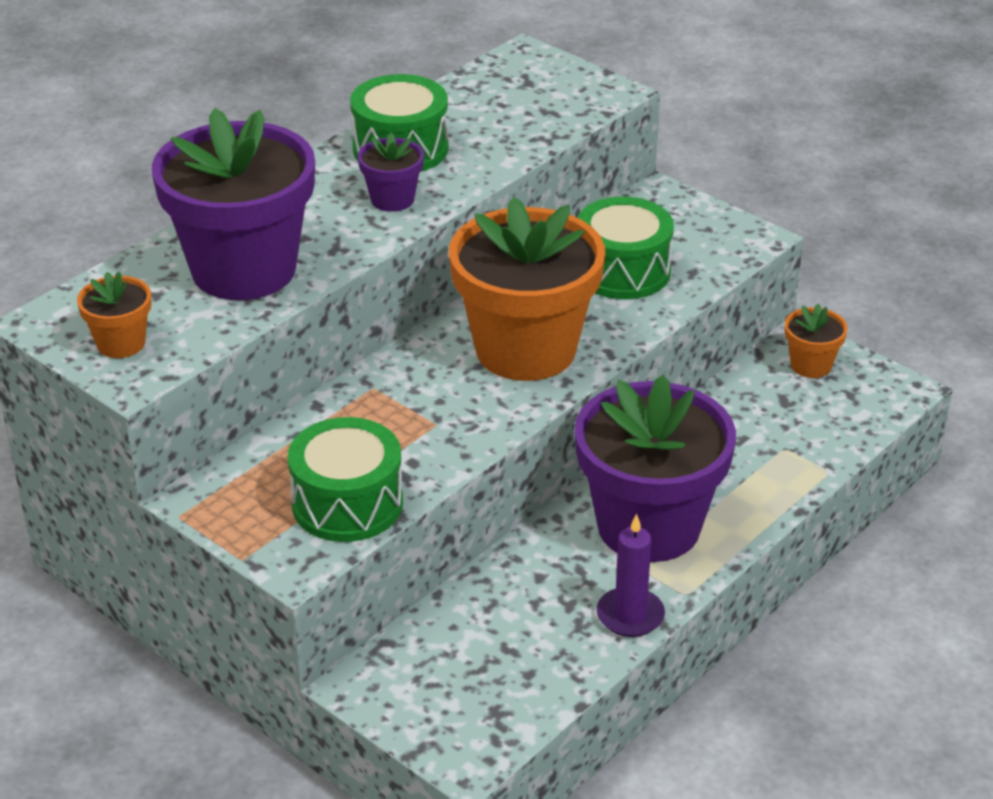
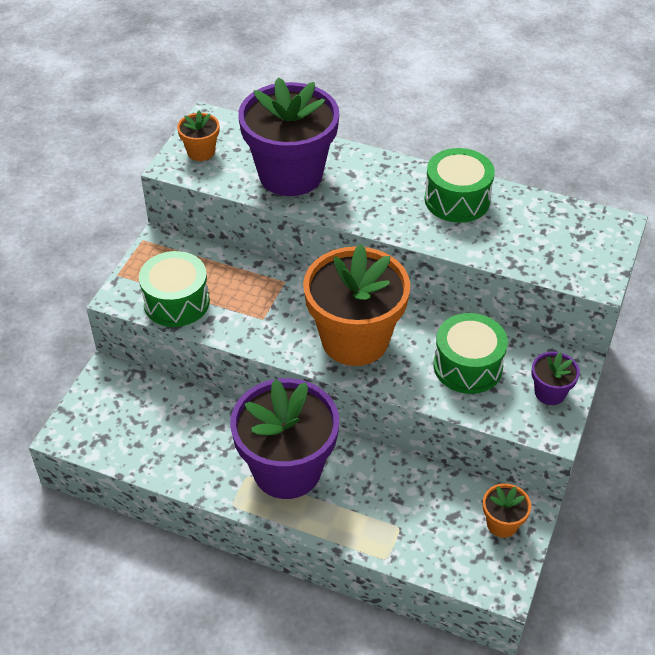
camera: 70 degrees right, 10 degrees up
purple flower pot [358,133,424,212] -> purple flower pot moved to [532,351,580,405]
purple candle [596,514,665,637] -> none

